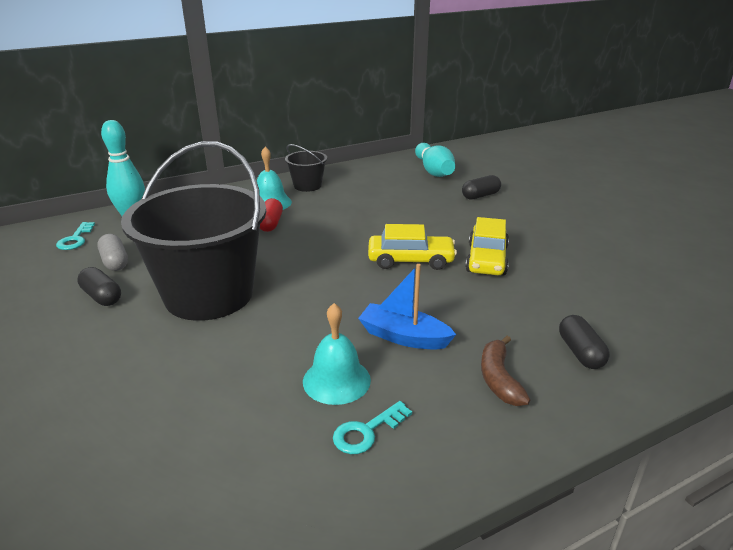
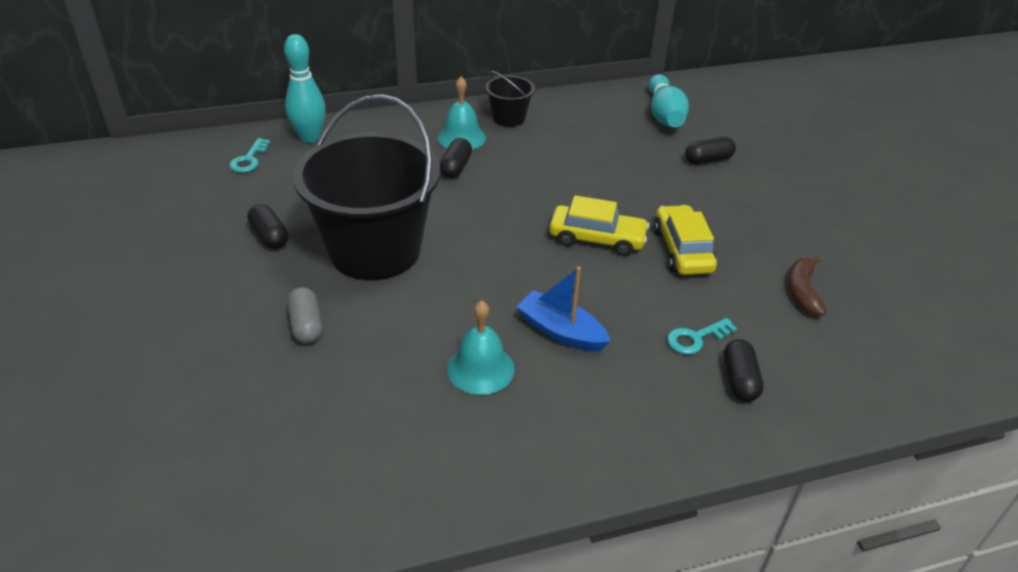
camera: 10 degrees right, 10 degrees up
grey capsule [97,234,128,271] -> grey capsule moved to [287,287,323,344]
red capsule [260,198,283,232] -> black capsule [440,138,472,178]
turquoise key [333,401,412,454] -> turquoise key moved to [667,318,737,355]
yellow car [465,217,509,276] -> yellow car turned 150 degrees clockwise [654,205,717,275]
brown banana [481,336,530,406] -> brown banana moved to [788,255,827,316]

